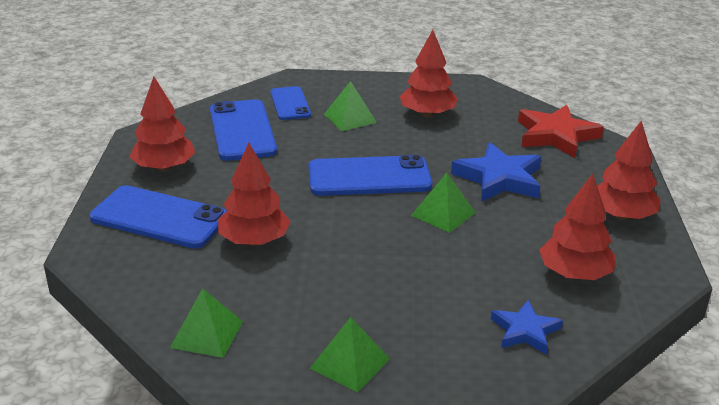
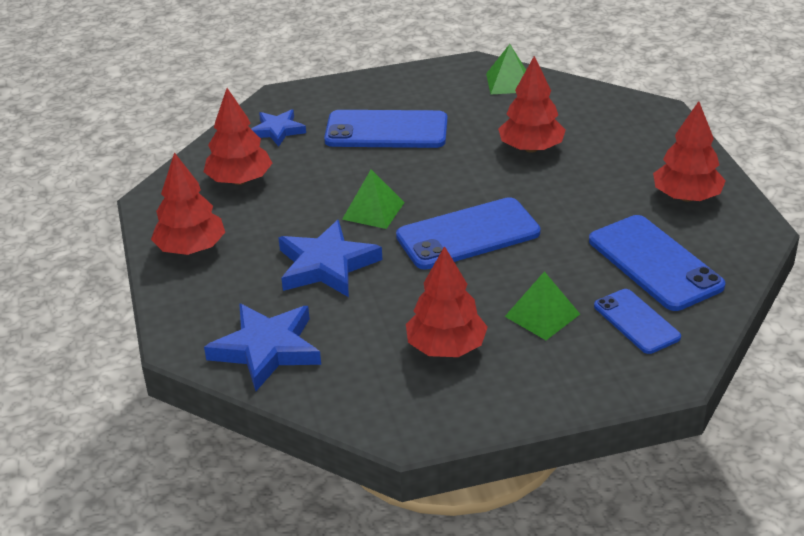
camera: 165 degrees right, 5 degrees up
blue phone [89,185,227,248] -> blue phone moved to [324,110,447,148]
green pyramid [310,317,390,393] -> none
red star [518,105,604,158] -> blue star [204,303,321,391]

